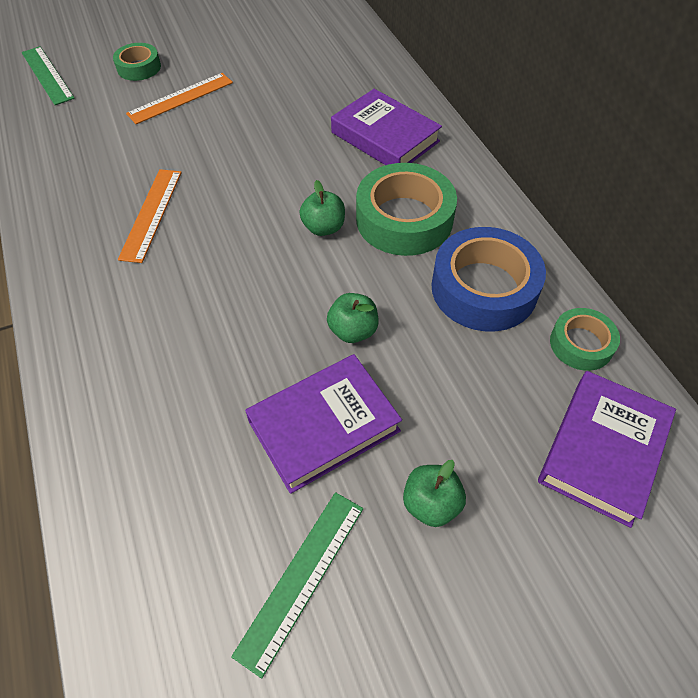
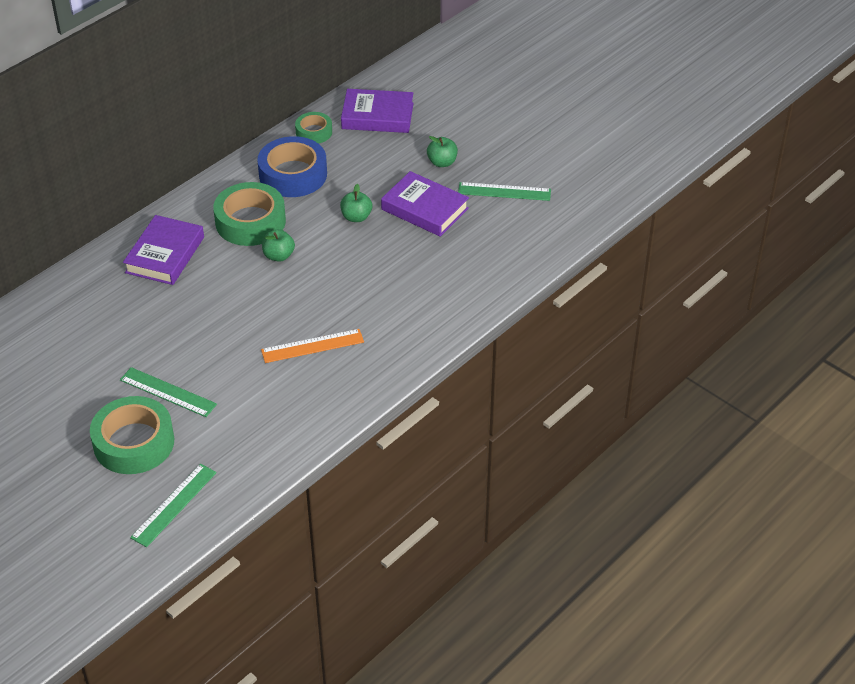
camera: 115 degrees left, 10 degrees down
green tape [113,43,161,81] -> green tape [90,396,174,474], size x1.81
orange ruler [126,73,233,124] -> green ruler [120,367,217,417]

